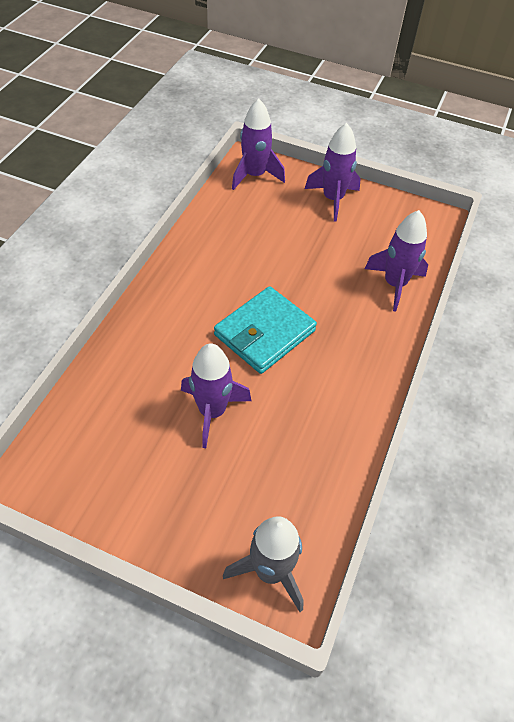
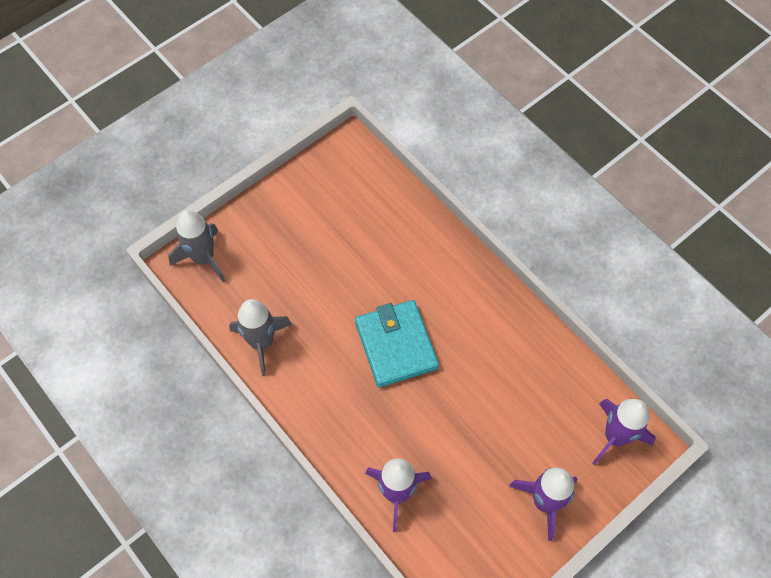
camera: 120 degrees right, 10 degrees up
purple rocket [181,343,251,448] -> none
none -> grey rocket [229,299,292,376]

